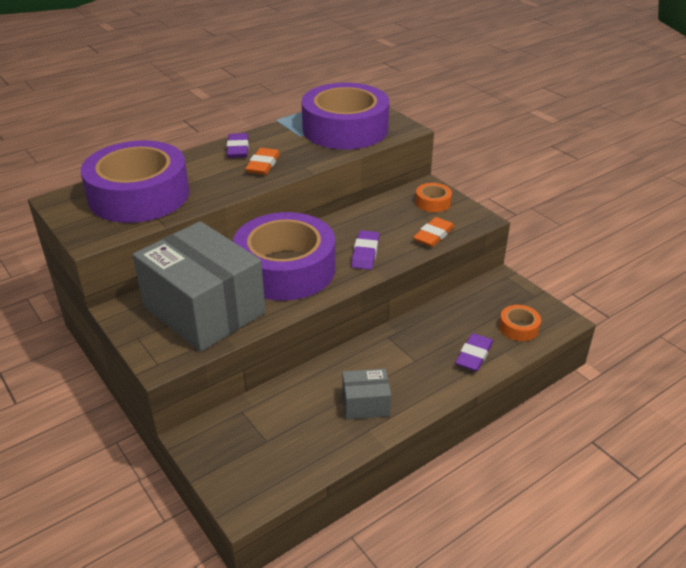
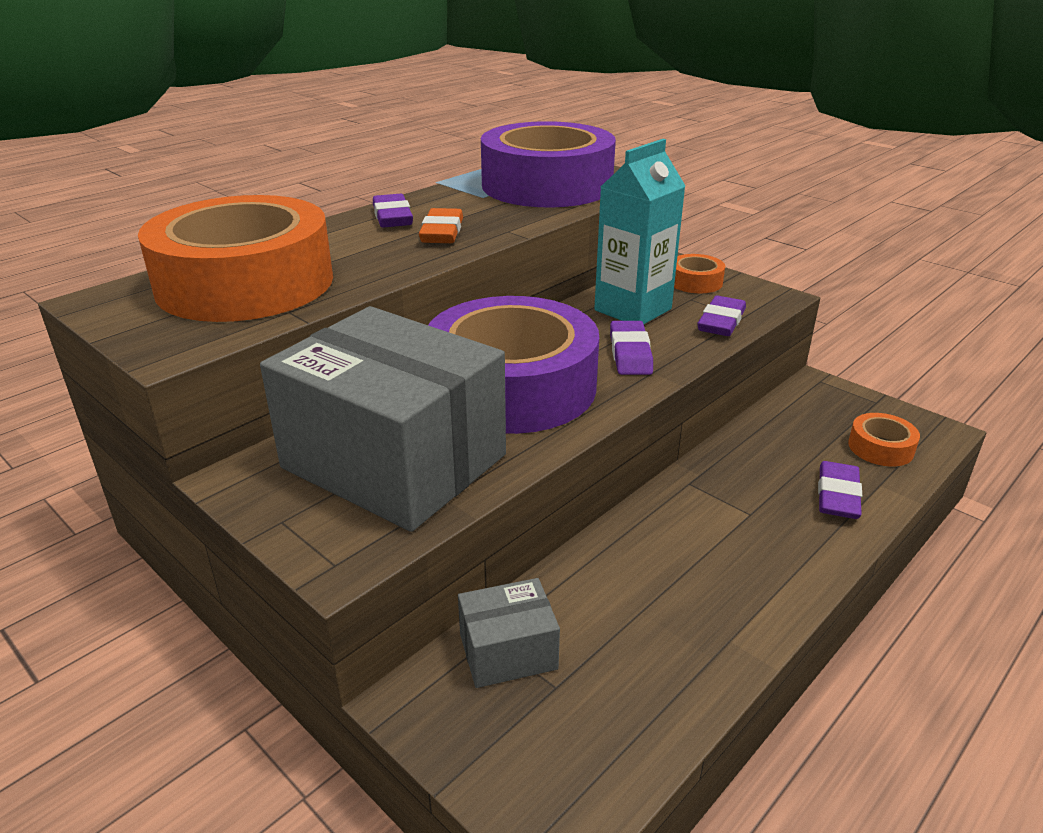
camera: 10 degrees left, 5 degrees down
purple tape [81,140,189,223] -> orange tape [138,195,333,322]
grey box [342,368,391,420] -> grey box moved to [458,578,560,688]
orange eraser [413,217,454,247] -> purple eraser [697,295,746,336]
none -> turquoise carton [594,139,685,324]

